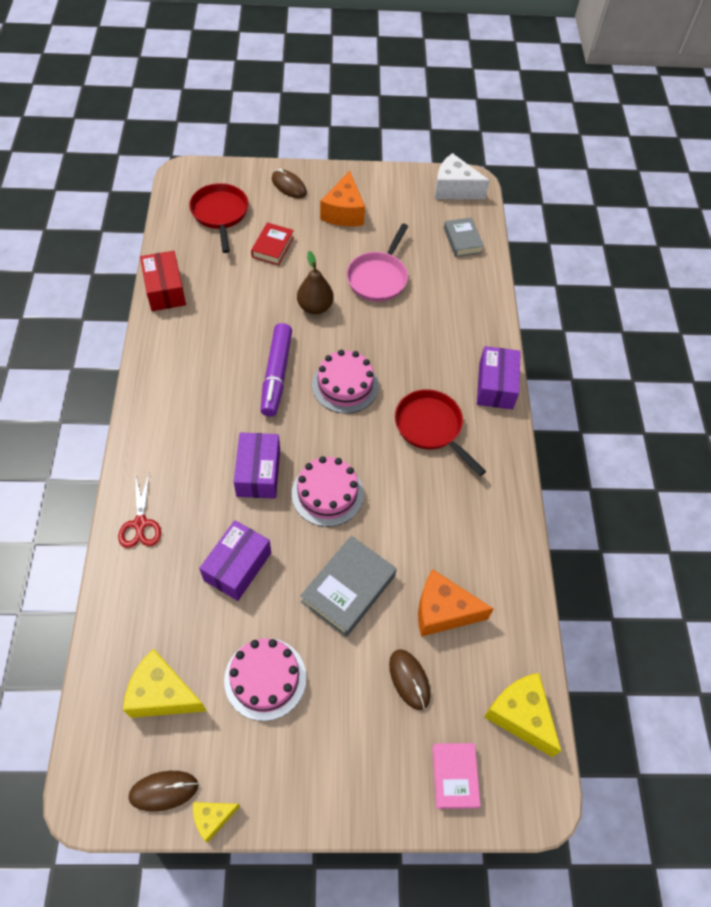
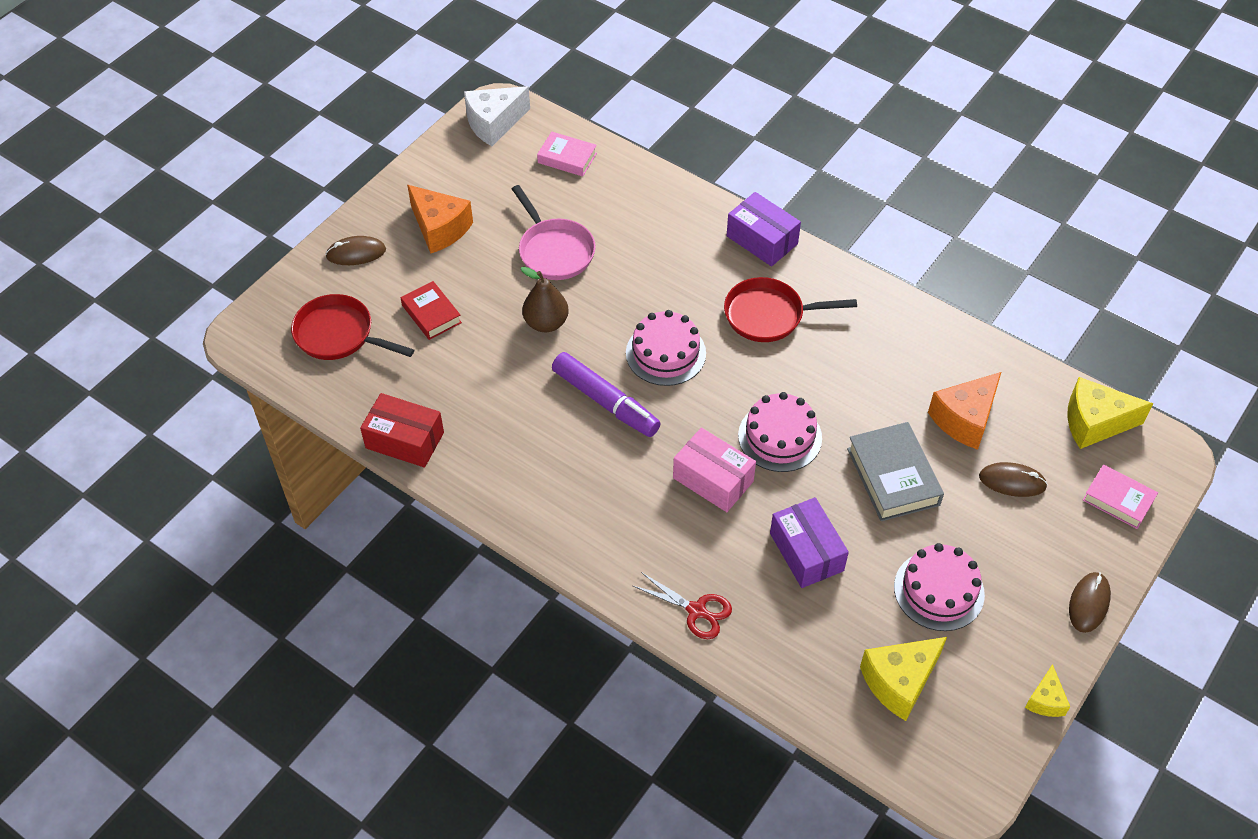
camera: 50 degrees left, 5 degrees down
brown mouse [128,771,198,812] -> brown mouse moved to [1069,572,1111,633]
purple box [234,432,280,499] -> pink box [673,427,756,512]
grey book [444,217,484,257] -> pink book [537,132,597,176]

